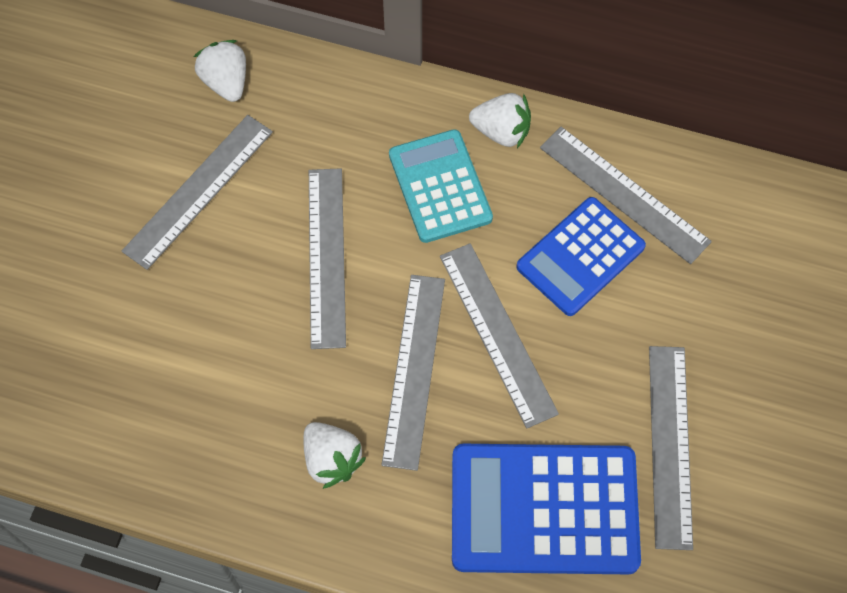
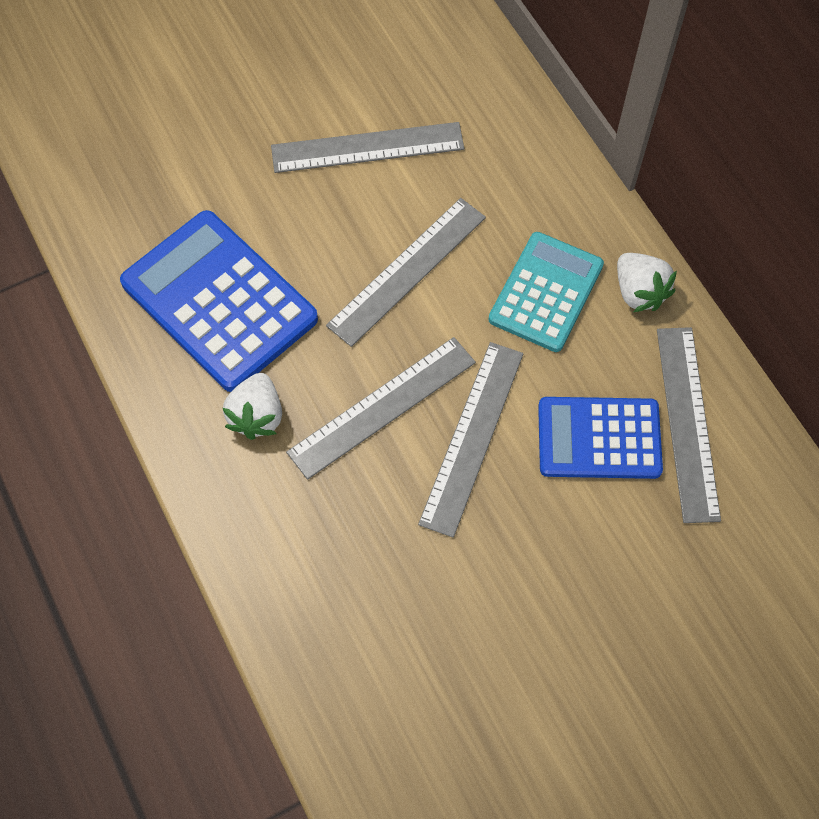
camera: 45 degrees right, 0 degrees up
white strawberry [194,40,246,102] -> none
blue calculator [452,444,641,574] -> blue calculator moved to [120,210,318,392]
grey ruler [649,346,693,550] -> none

